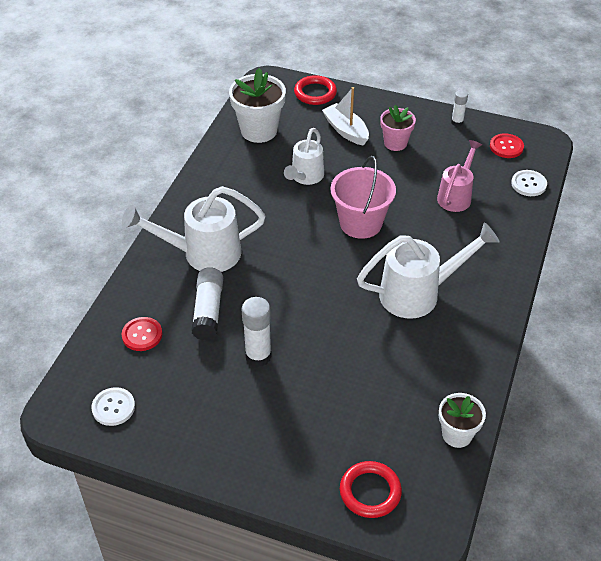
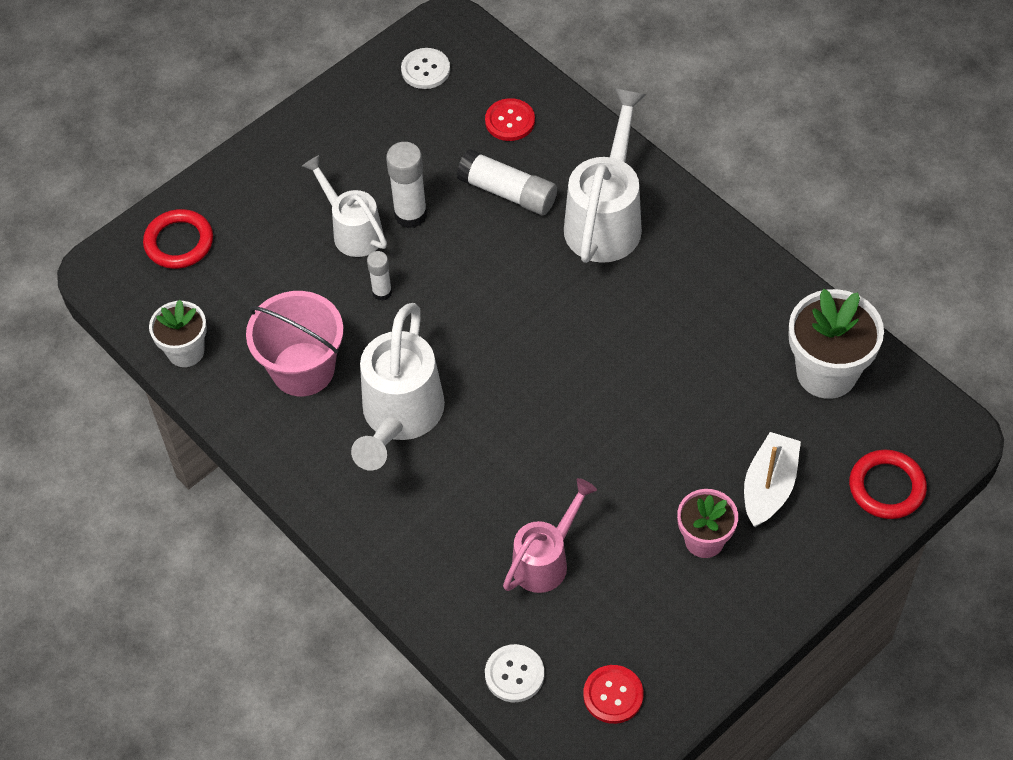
camera: 120 degrees right, 10 degrees up
white watering can [284,128,324,185] -> white watering can moved to [302,155,387,257]
white boat [322,87,369,146] -> white boat turned 60 degrees counterclockwise [744,432,801,527]
pink bucket [330,156,396,239] -> pink bucket moved to [246,291,344,396]
pink watering can [437,140,482,212] -> pink watering can turned 105 degrees counterclockwise [503,478,597,593]
white glue stick [451,90,468,127] -> white glue stick moved to [367,251,392,301]

